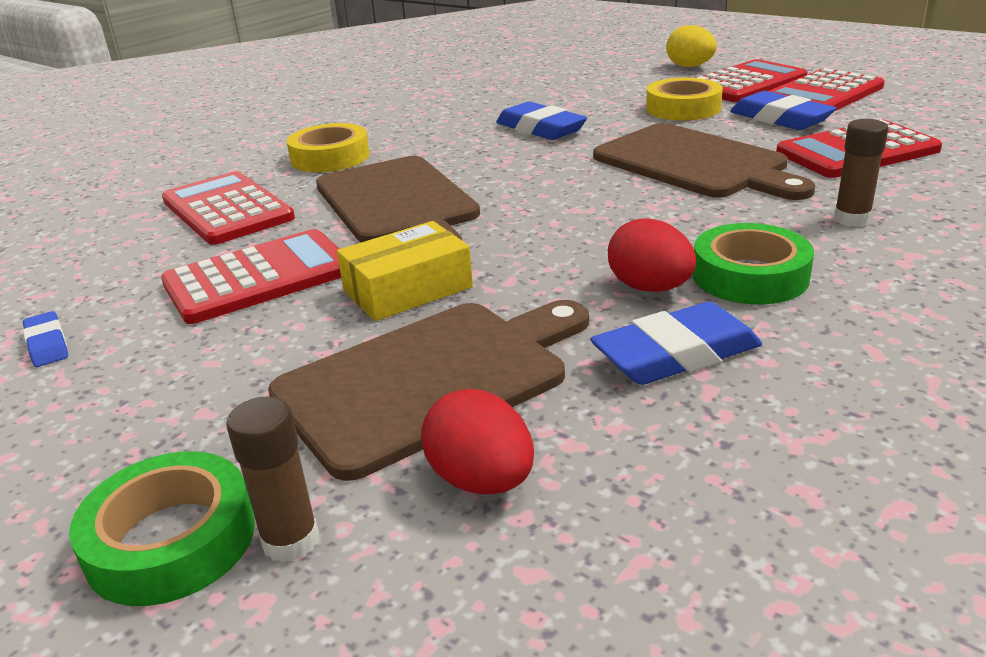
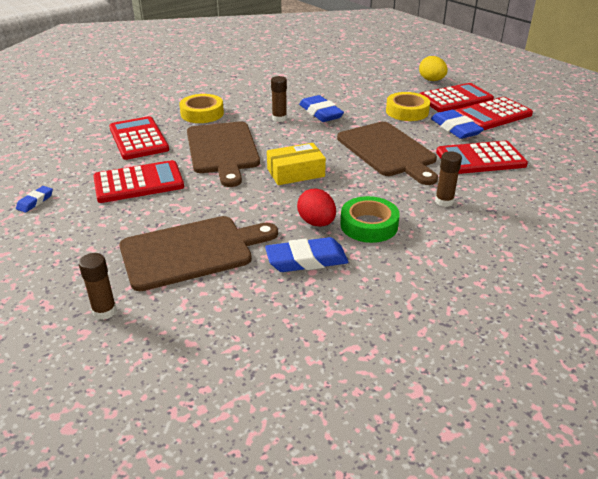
camera: 10 degrees right, 5 degrees up
blue eraser [23,311,68,367] -> blue eraser turned 45 degrees clockwise [16,186,53,213]
green tape [69,451,255,606] -> none
yellow box [337,221,473,321] -> yellow box moved to [267,143,326,185]
red egg [421,389,534,495] -> none
none -> brown glue stick [271,76,287,122]

